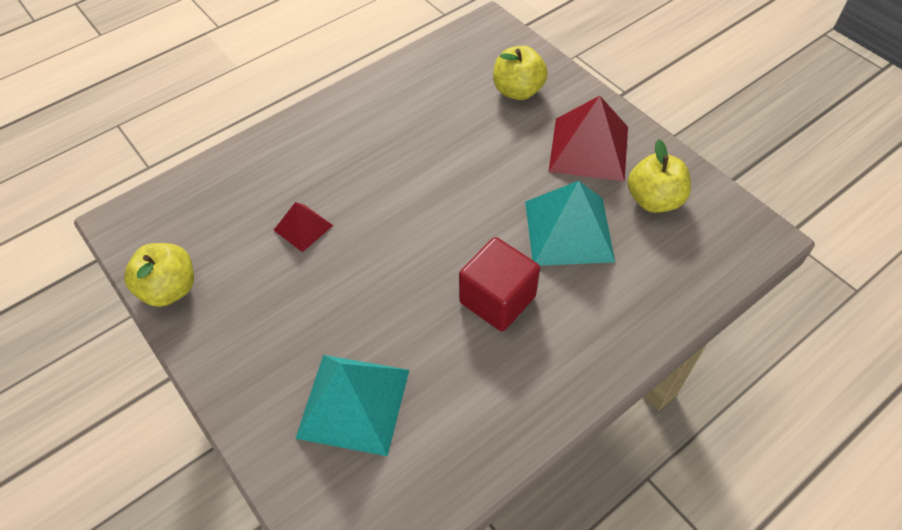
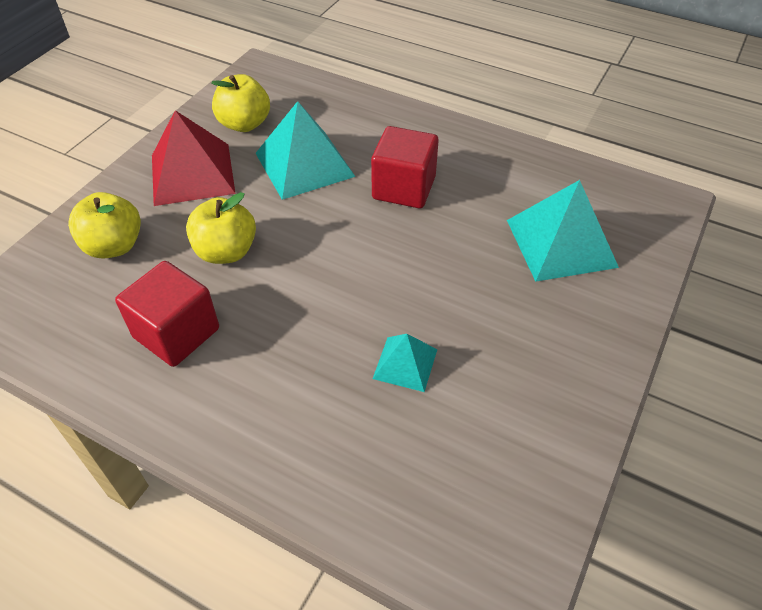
camera: 115 degrees left, 5 degrees down
yellow apple [124,243,194,307] -> yellow apple moved to [186,192,256,264]
red pyramid [274,202,333,252] -> turquoise pyramid [373,334,437,392]
none -> red cube [115,261,219,367]

